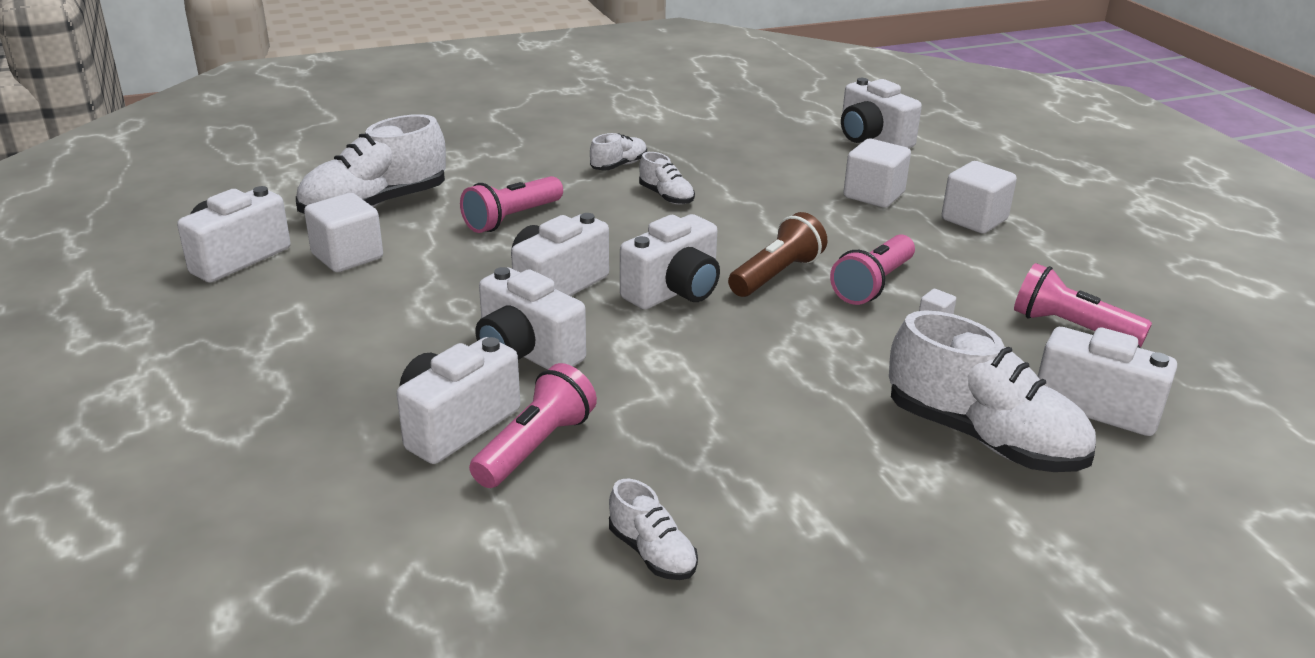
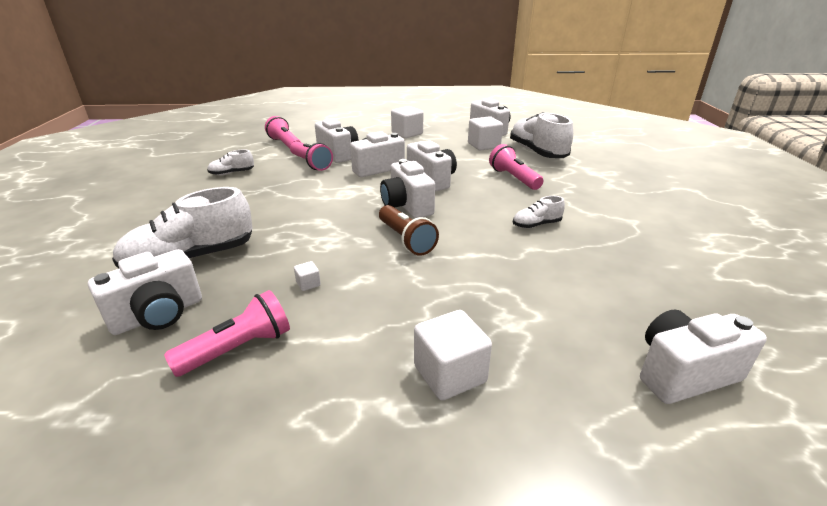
camera: 110 degrees right, 0 degrees up
white shoe [590,133,647,171] -> none
pink flashlight [830,234,915,305] -> pink flashlight moved to [265,116,301,149]
white cube [843,139,911,208] -> white cube moved to [391,106,423,138]

